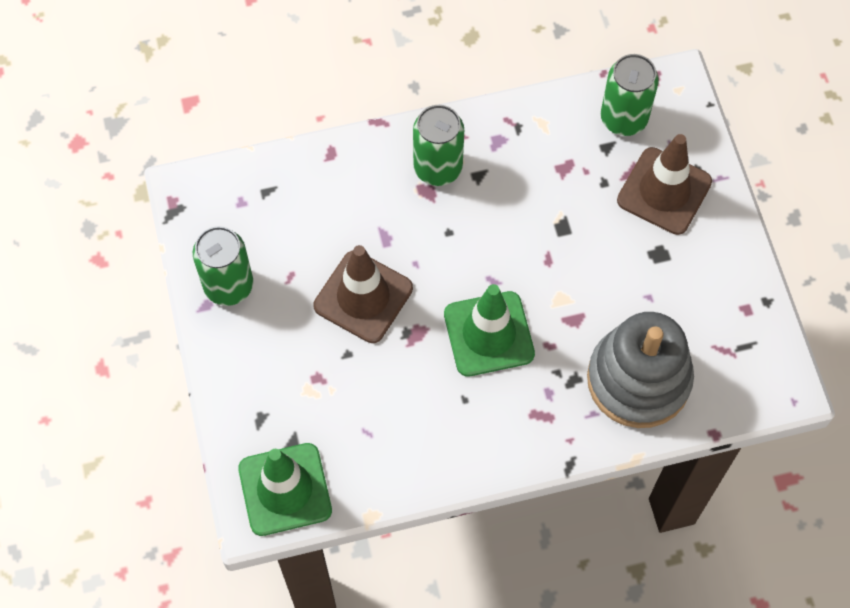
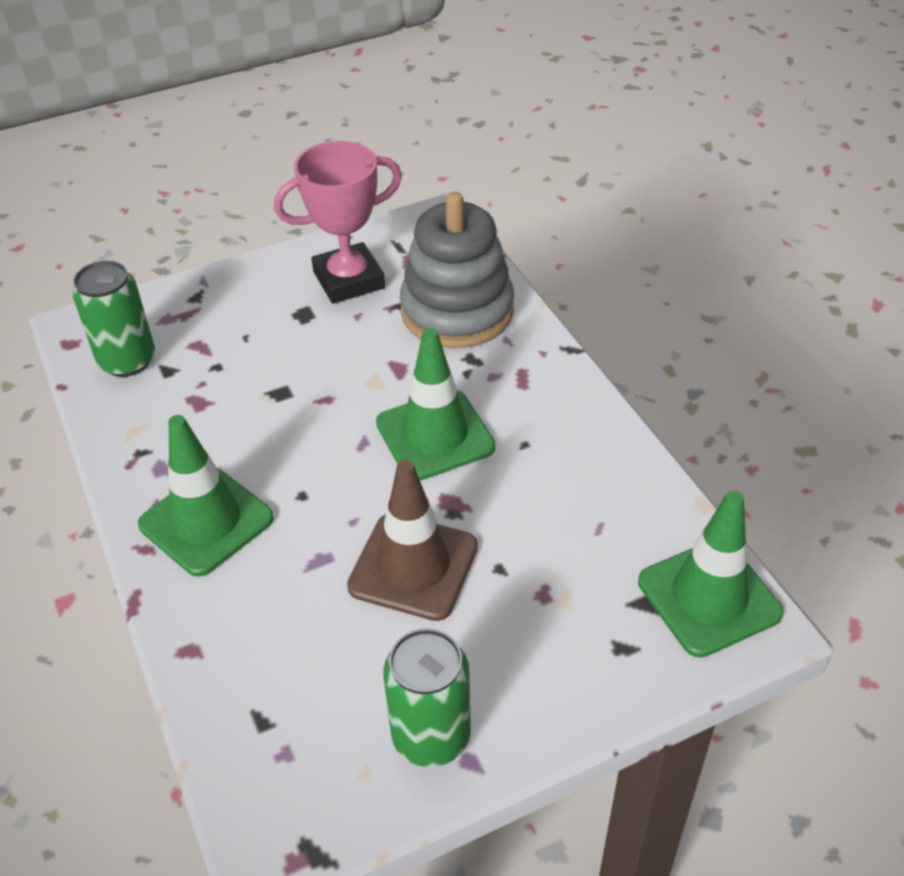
camera: 100 degrees left, 20 degrees down
green can [413,105,464,186] -> green traffic cone [138,415,274,577]
brown traffic cone [617,134,712,235] -> none
none -> pink trophy [274,141,402,304]

